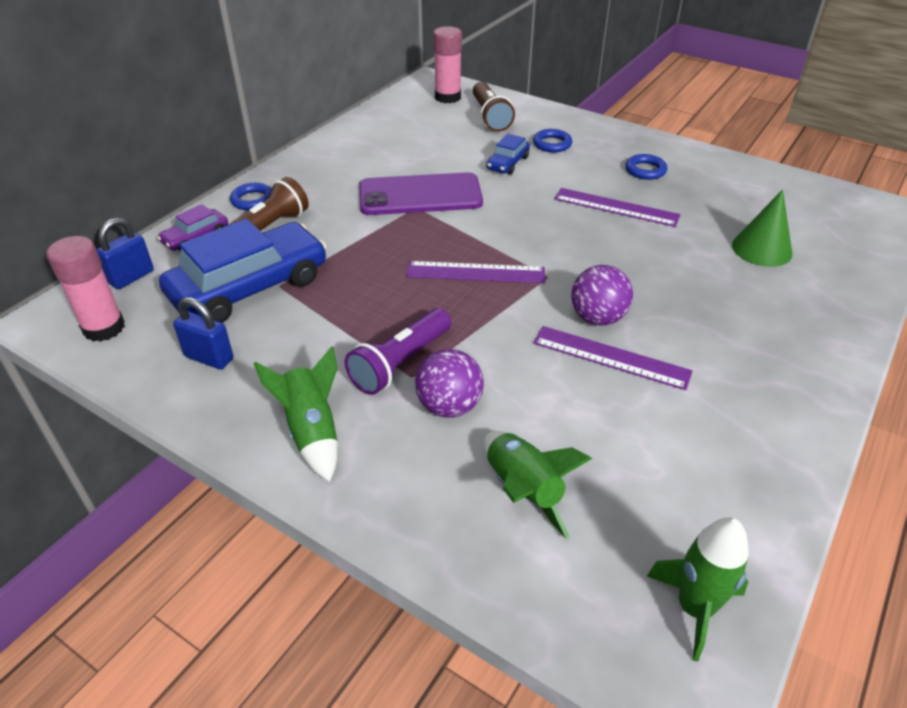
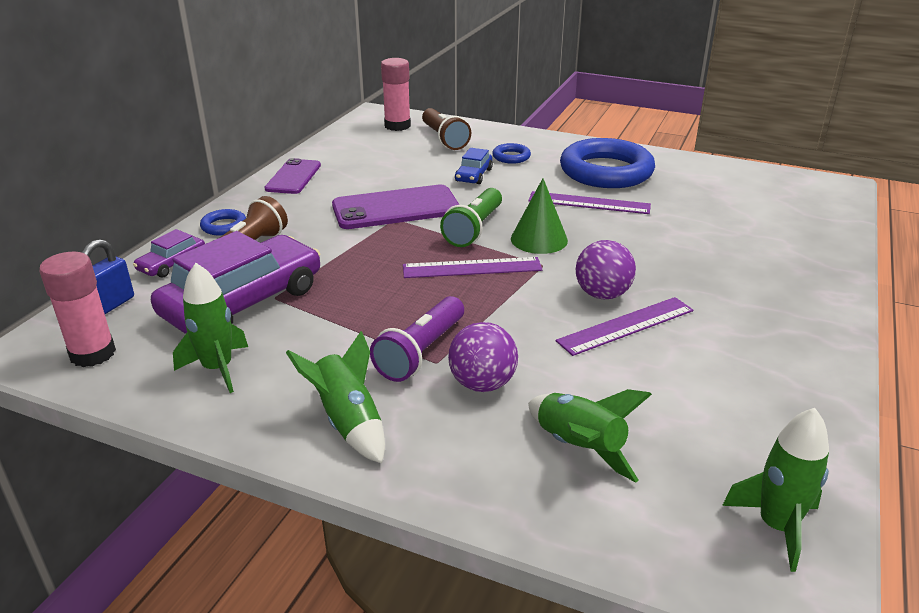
camera: 10 degrees left, 10 degrees down
blue car [159,219,327,323] -> purple car [151,231,320,334]
blue padlock [173,297,233,369] -> green rocket [173,263,248,393]
purple ruler [533,326,693,390] -> purple ruler turned 45 degrees counterclockwise [556,297,693,356]
blue ring [625,154,667,180] -> blue ring [560,138,655,188], size x2.35
green cone [732,189,792,267] -> green cone moved to [511,178,568,254]
none -> purple phone [265,158,321,194]
none -> green flashlight [440,188,502,247]

